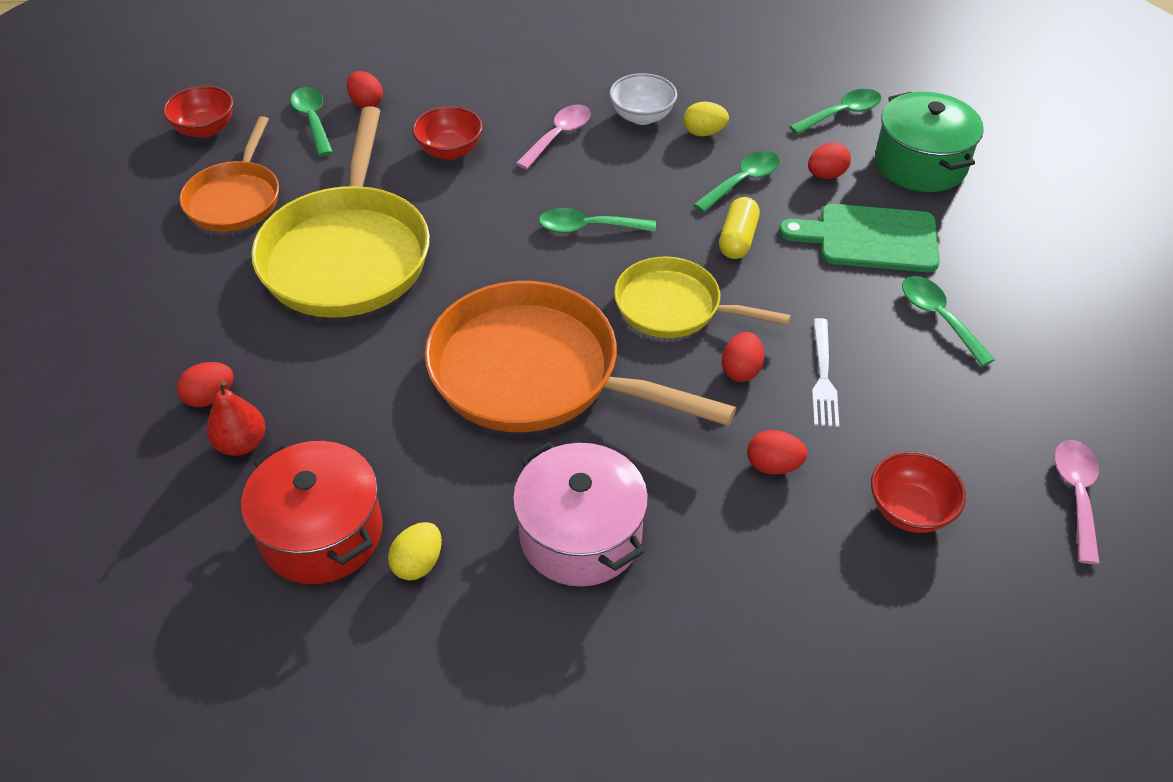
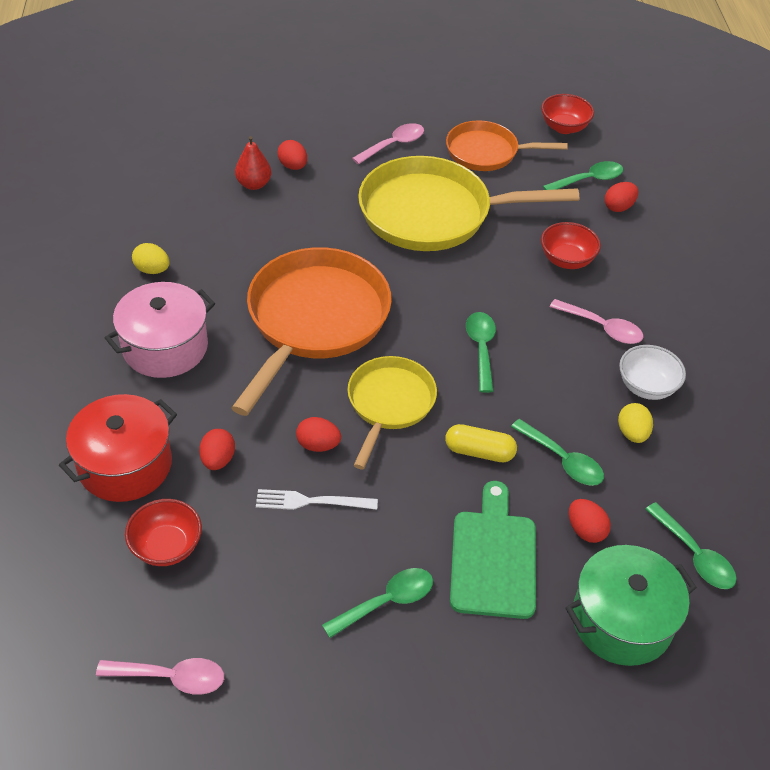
camera: 85 degrees right, 0 degrees up
red pot [241,441,383,584] -> red pot moved to [59,394,177,502]
none -> pink spoon [352,123,424,165]

